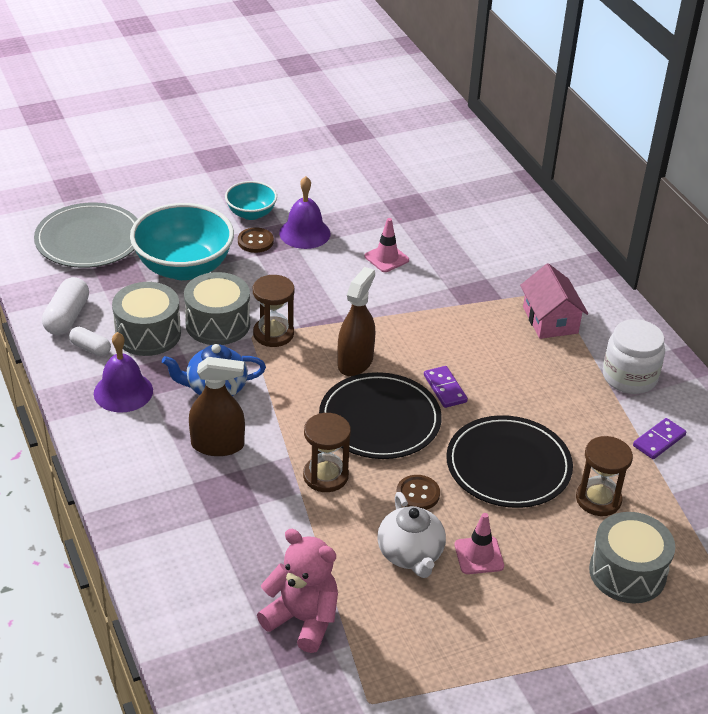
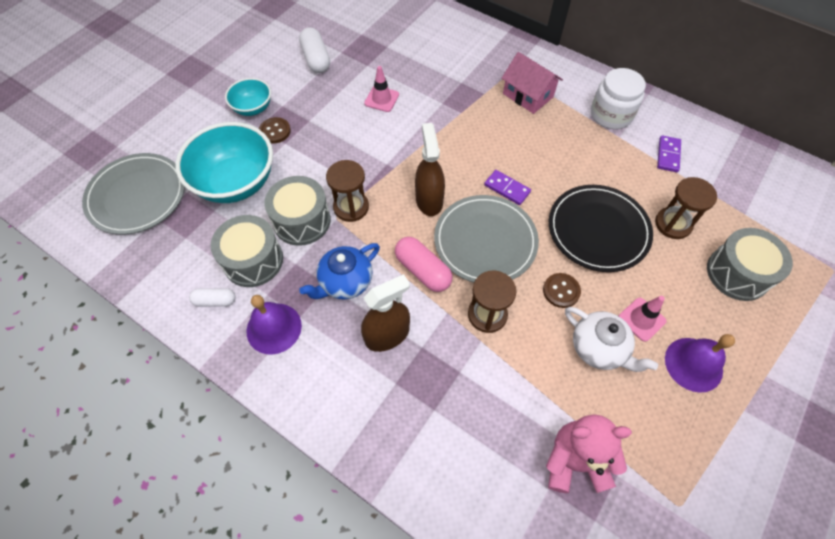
camera: 30 degrees left, 20 degrees up
white capsule [42,277,89,335] -> white capsule moved to [299,27,330,73]
purple bell [279,176,331,249] -> purple bell moved to [665,334,735,393]
black plate [319,372,442,459] -> grey plate [434,195,539,282]
none -> pink capsule [395,237,452,292]

